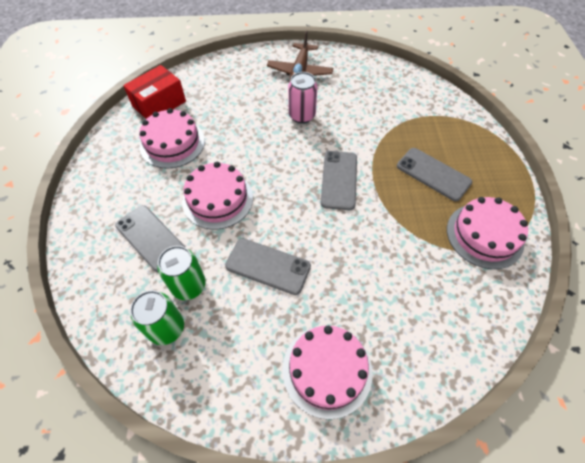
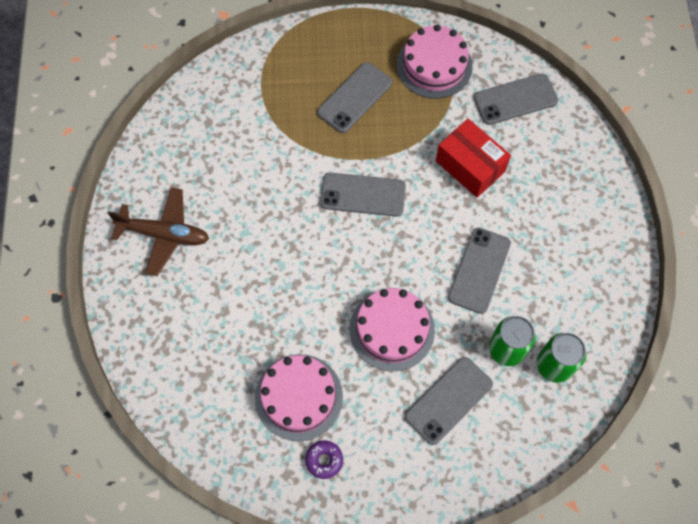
camera: 90 degrees left, 10 degrees up
red box [123,65,186,119] -> red box moved to [436,119,511,198]
pink cake [282,326,373,419] -> none
pink can [288,72,317,124] -> none
none -> purple donut [305,440,343,479]
none -> grey phone [474,73,558,125]

